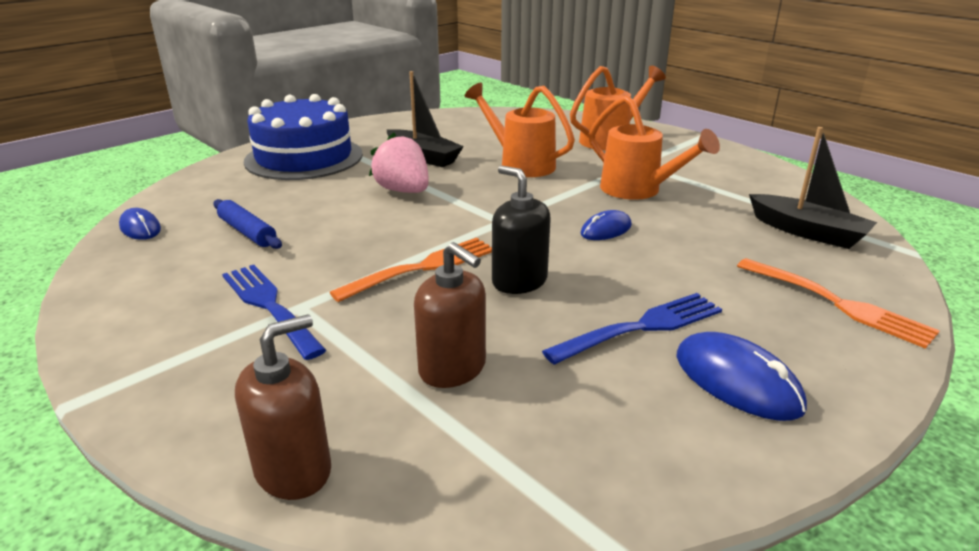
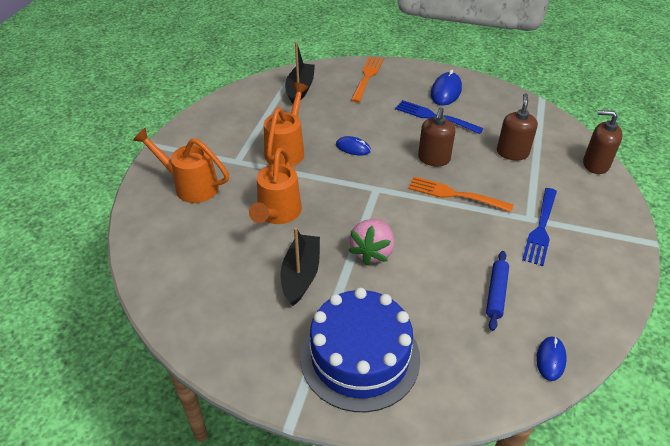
camera: 120 degrees left, 15 degrees up
black soap dispenser [492,165,551,294] -> brown soap dispenser [418,107,455,166]

